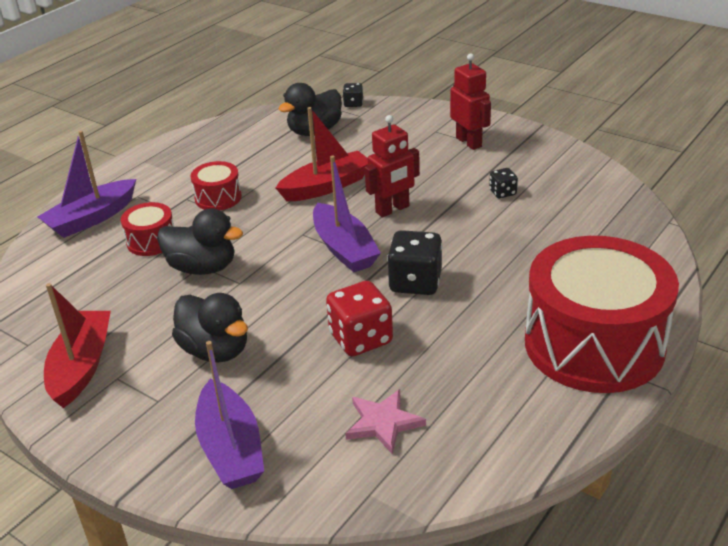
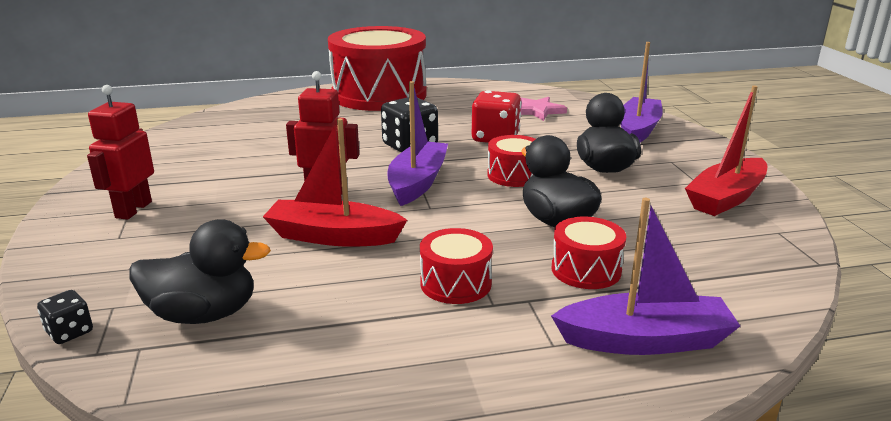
camera: 140 degrees left, 10 degrees down
black dice [489,168,518,198] -> none
none -> red drum [487,135,535,187]

